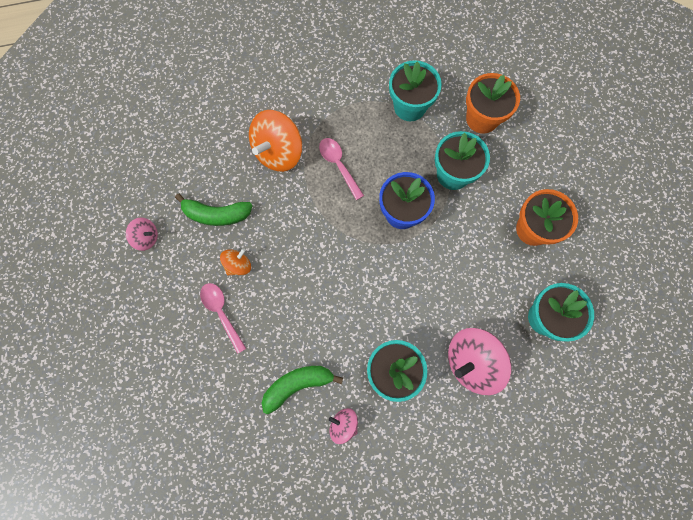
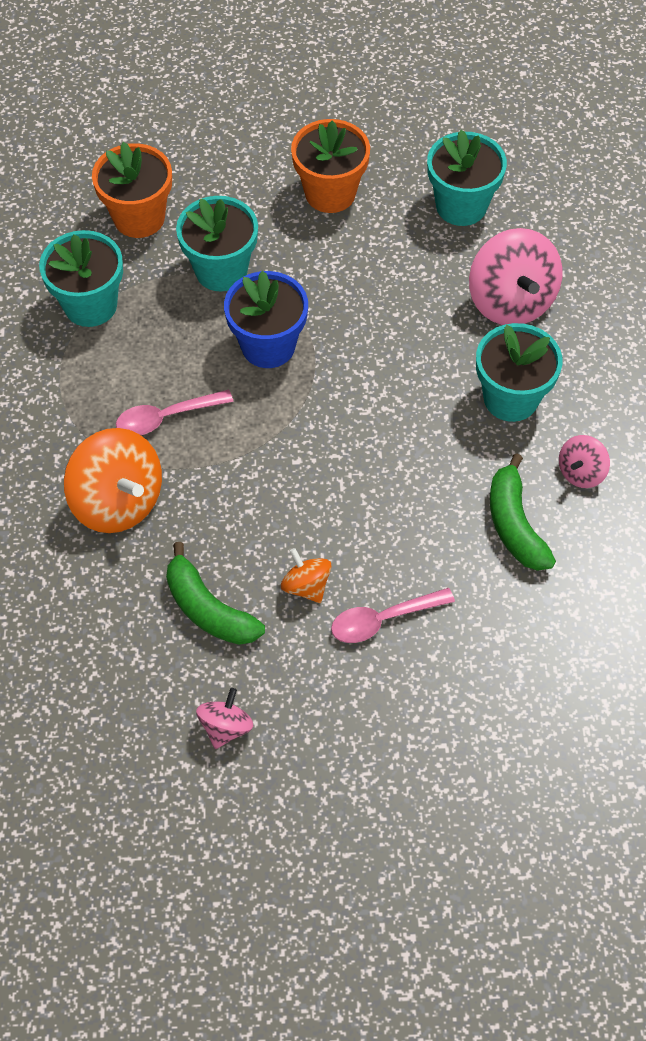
camera: 80 degrees left, 15 degrees down
green banana [175,194,252,226] -> green banana turned 120 degrees clockwise [166,542,265,645]

